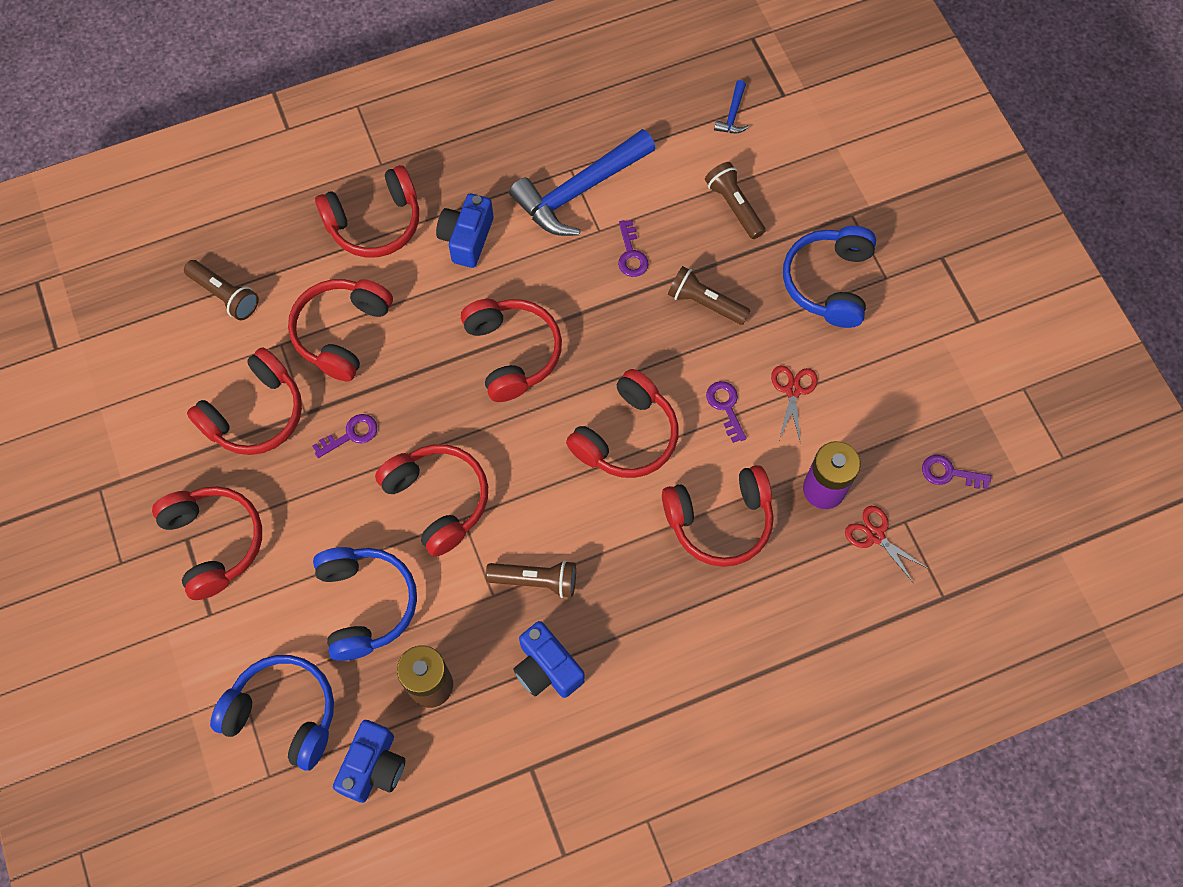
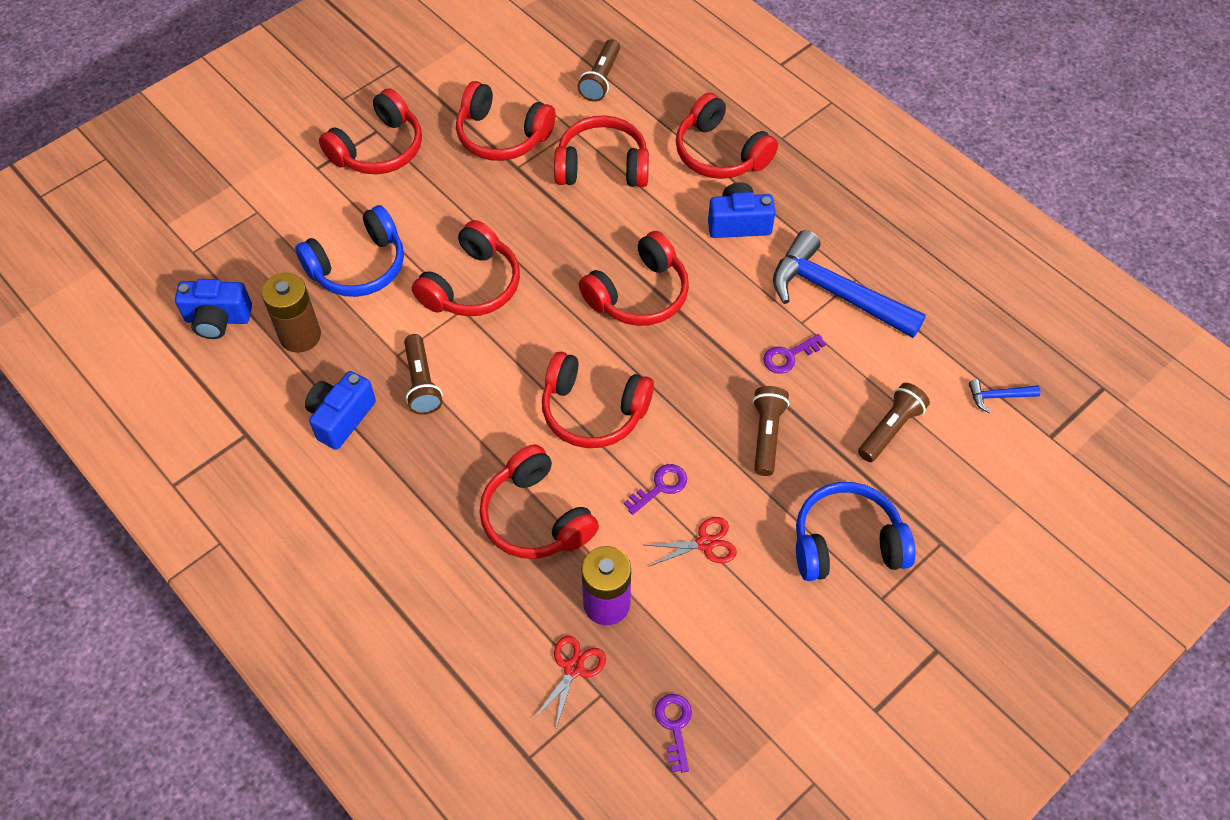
camera: 70 degrees right, 10 degrees down
blue headphones [210,655,334,771] -> none
purple key [313,414,377,458] -> none

